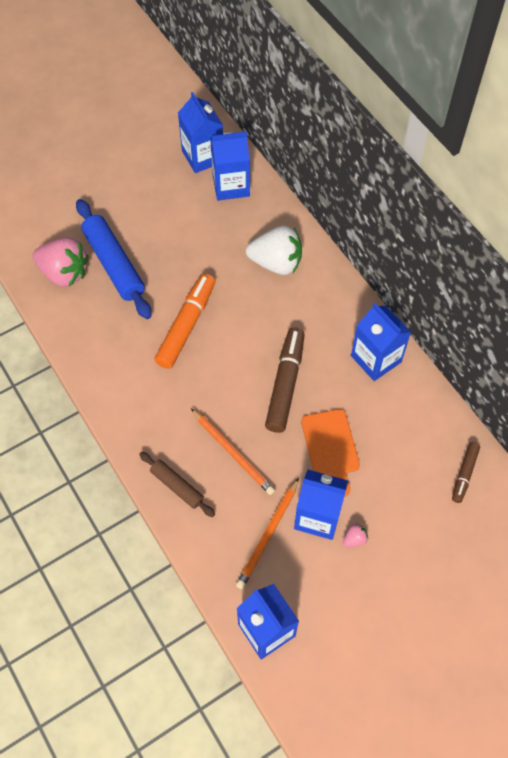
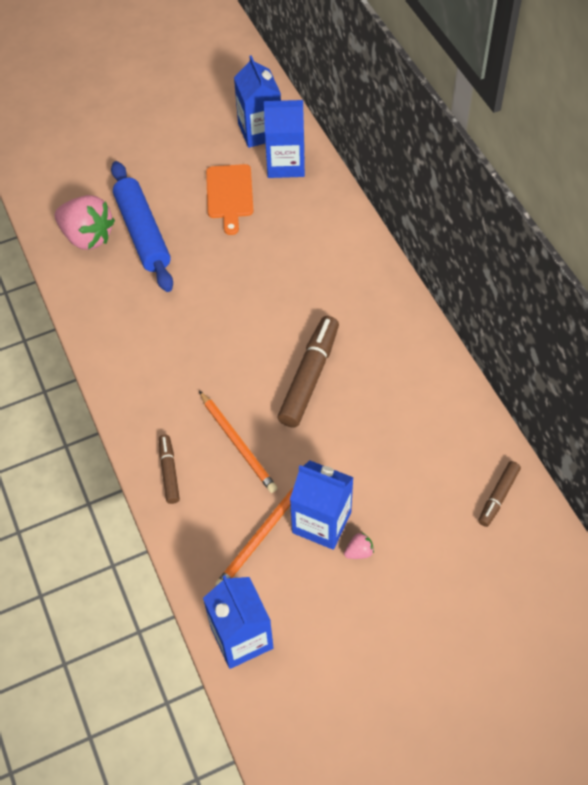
camera: 10 degrees right, 5 degrees down
brown rolling pin [139,452,215,517] -> brown marker [159,435,180,504]
orange marker [154,273,215,369] -> none
white strawberry [246,226,302,275] -> none
orange cutting board [301,409,360,497] -> orange cutting board moved to [206,164,253,235]
blue carton [351,303,411,381] -> none

